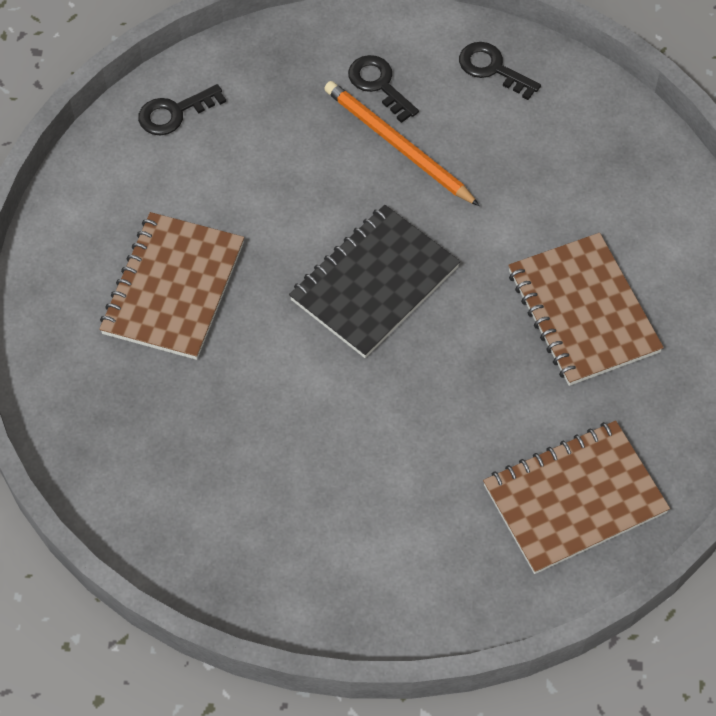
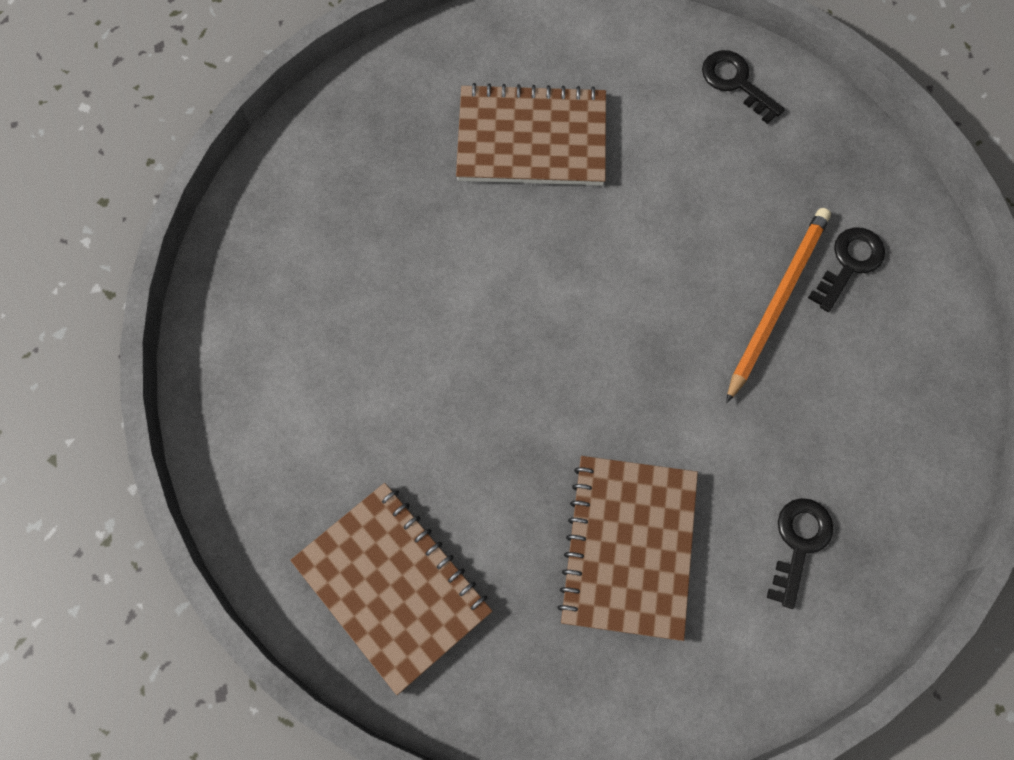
camera: 75 degrees right, 10 degrees up
black notebook [289,205,460,358] -> none
black key [459,42,541,100] -> black key moved to [767,498,833,609]
brown notebook [508,233,664,386] -> brown notebook turned 45 degrees counterclockwise [557,456,698,641]

